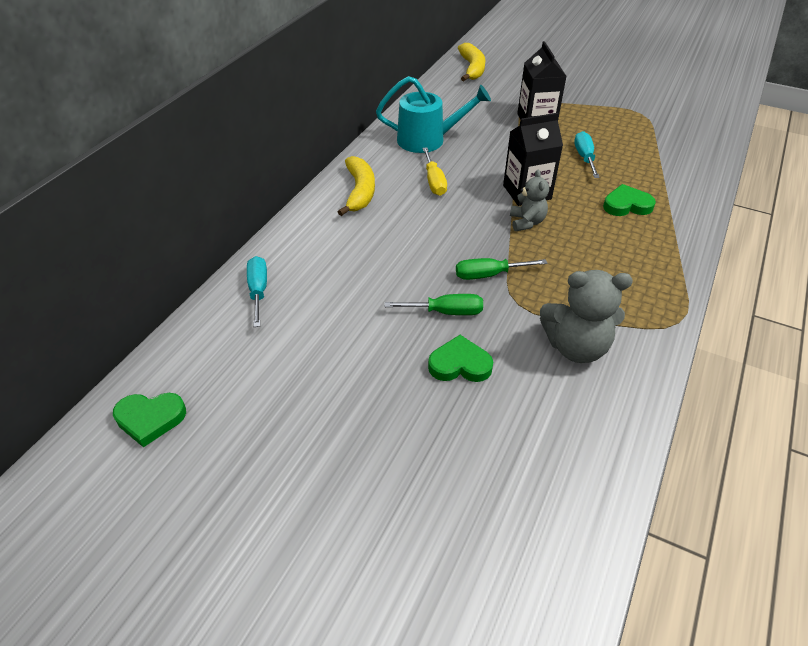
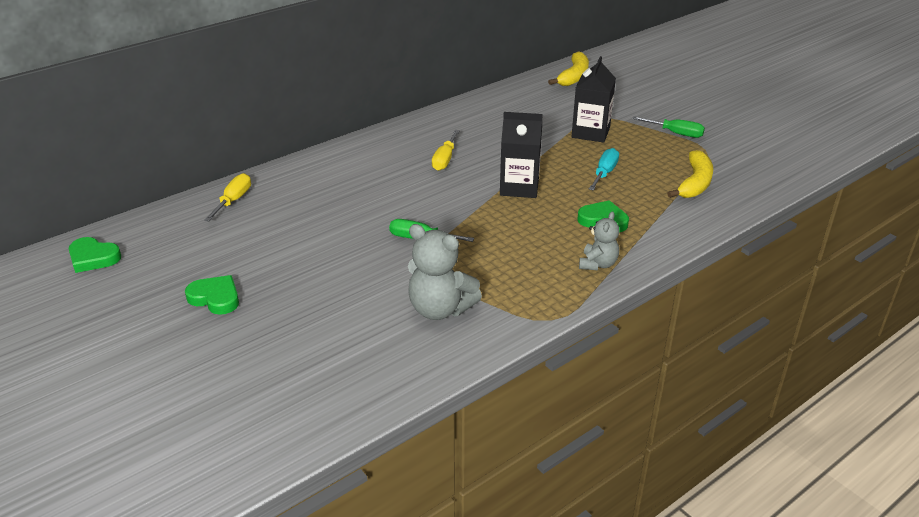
camera: 25 degrees right, 10 degrees down
turquoise screwdriver [247,256,267,327] -> yellow screwdriver [204,173,251,221]
yellow banana [338,156,375,216] -> yellow banana moved to [667,150,713,198]
turquoise watering can [376,76,491,153] -> none
green screwdriver [385,294,483,315] -> green screwdriver moved to [632,116,705,138]
green heart [428,335,493,382] -> green heart moved to [185,275,239,315]
grey teddy bear [510,170,549,231] -> grey teddy bear moved to [579,211,619,270]

